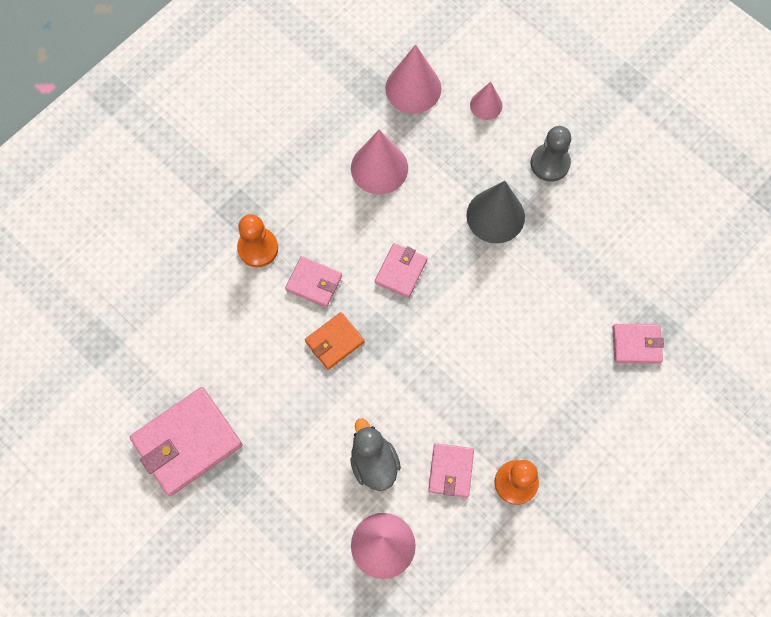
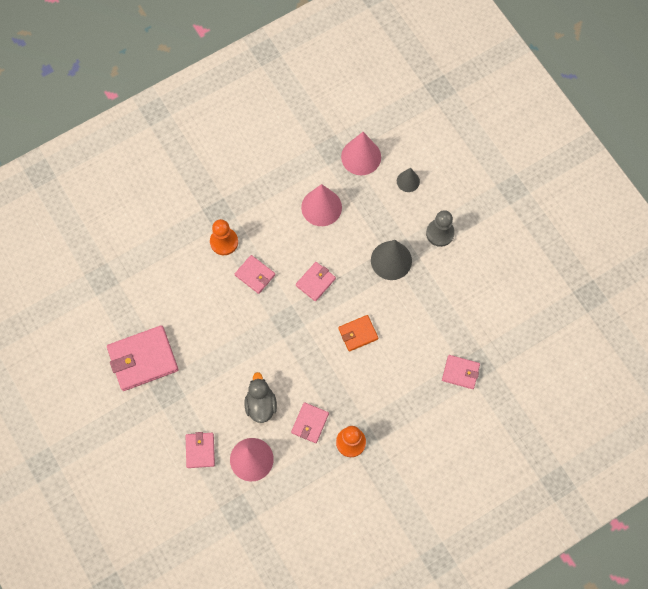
camera: 15 degrees right, 0 degrees up
orange wallet [305,312,365,370] -> orange wallet moved to [338,315,378,352]
pink cone [470,82,502,120] -> grey cone [397,168,420,192]
none -> pink wallet [186,432,215,468]

